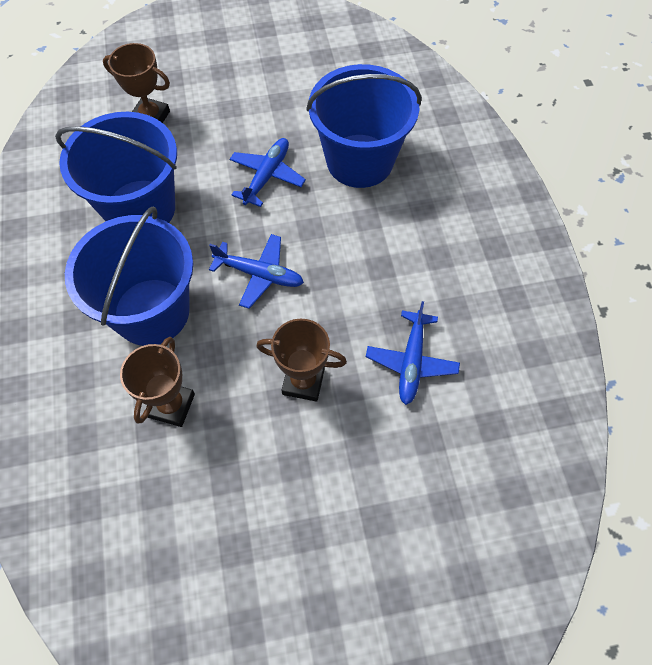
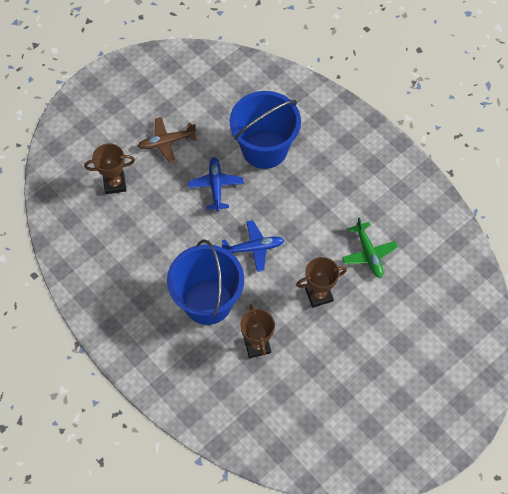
camera: 30 degrees left, 0 degrees up
blue bucket [55,112,177,223] -> none
blue plane [366,301,460,405] -> green plane [342,217,398,278]
none -> brown plane [138,117,197,163]

